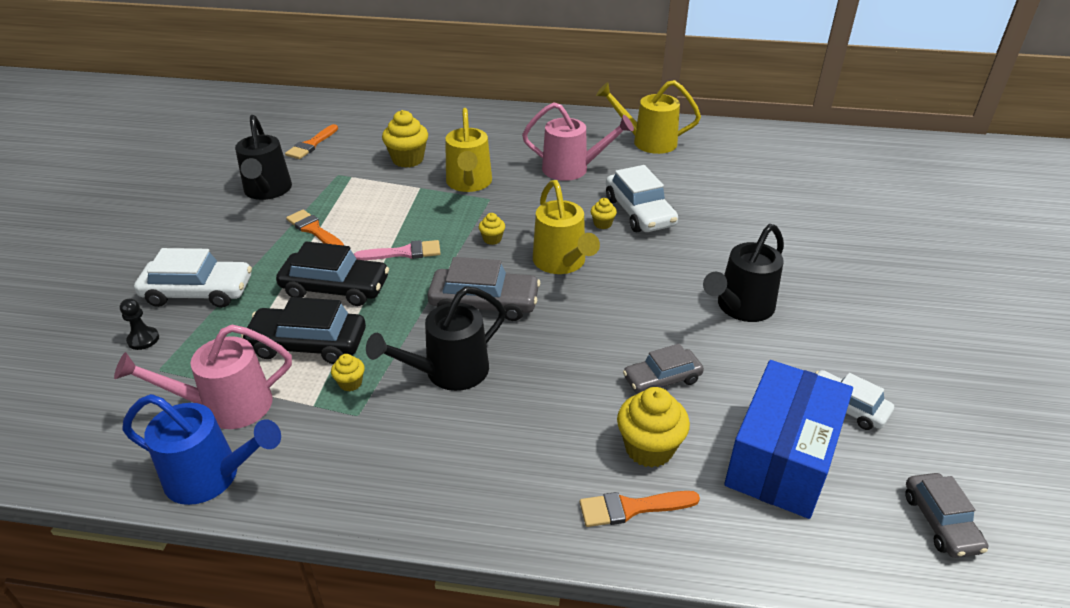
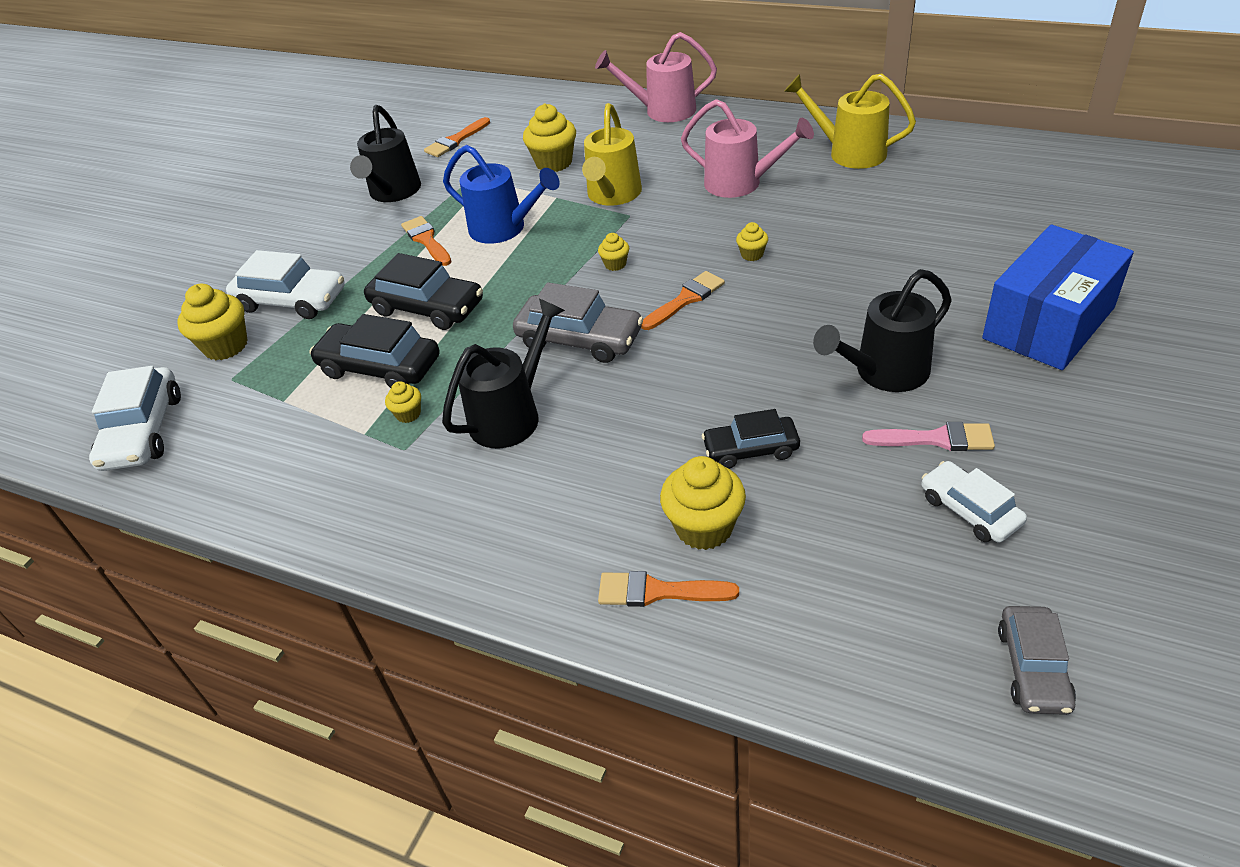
camera: 20 degrees right, 5 degrees up
pink watering can [114,325,292,429] -> pink watering can moved to [595,32,717,122]
black pawn [120,299,159,350] -> yellow cupcake [177,284,248,360]
blue watering can [122,394,281,505] -> blue watering can moved to [443,145,560,244]
pink brush [354,240,441,260] -> pink brush moved to [862,422,995,451]
black watering can [366,286,506,391] -> black watering can turned 150 degrees clockwise [442,299,565,448]
yellow watering can [533,180,600,274] -> orange brush [641,271,725,330]
white car [606,165,678,232] -> white car moved to [89,366,181,471]
grey car [623,344,704,394] -> black car [702,409,800,469]
blue box [724,360,853,519] -> blue box moved to [982,225,1134,370]

